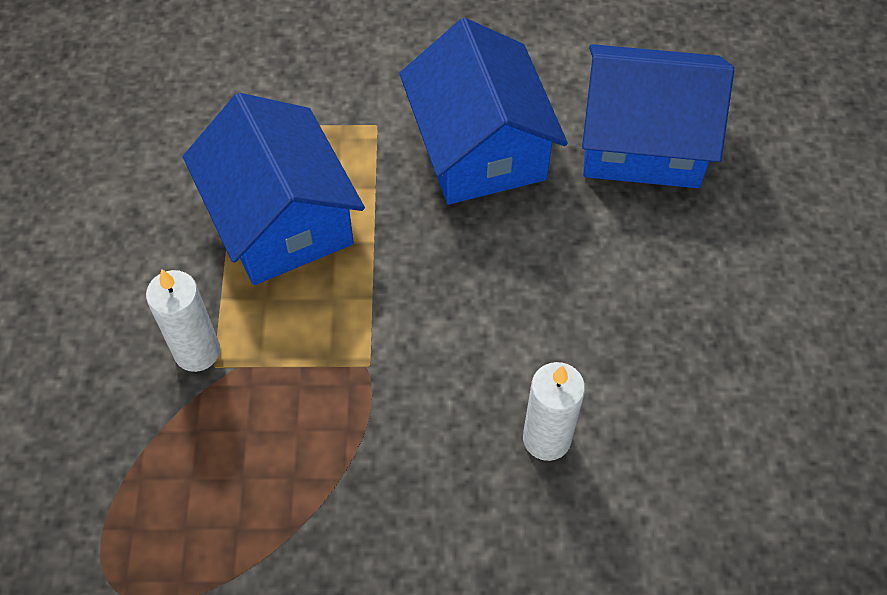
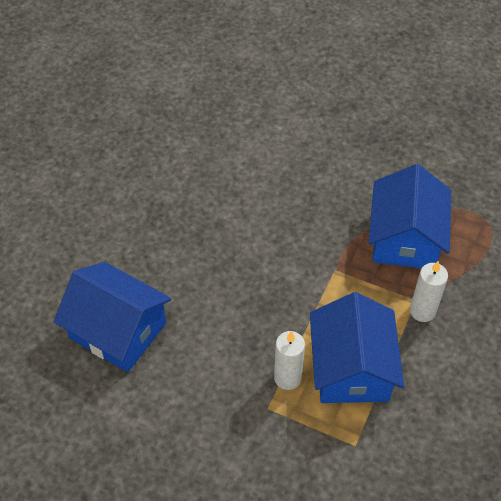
camera: 155 degrees left, 5 degrees down
blue house [399,18,568,205] -> blue house moved to [369,164,451,268]
white candle [523,362,585,461] -> white candle moved to [274,331,305,390]

